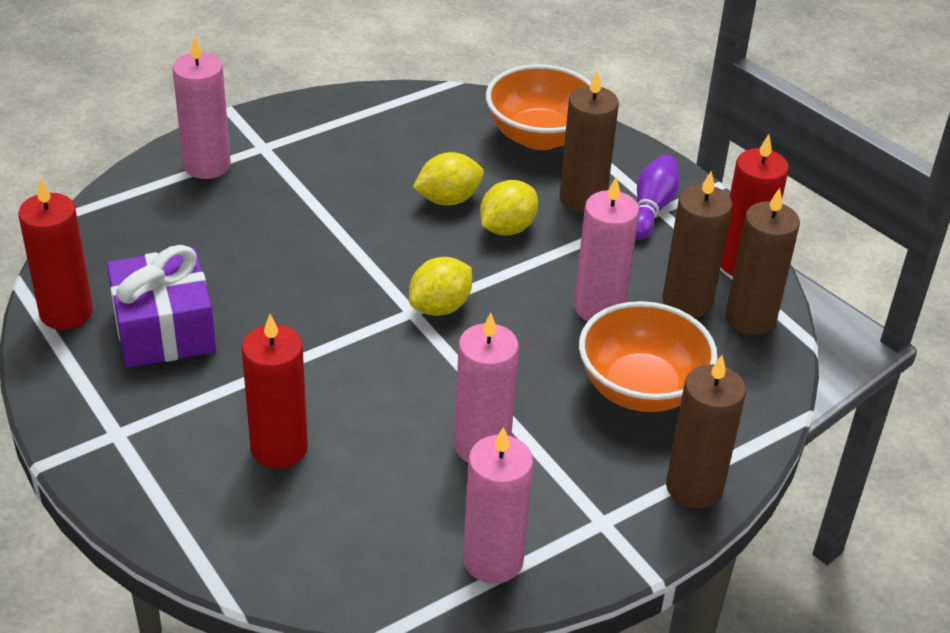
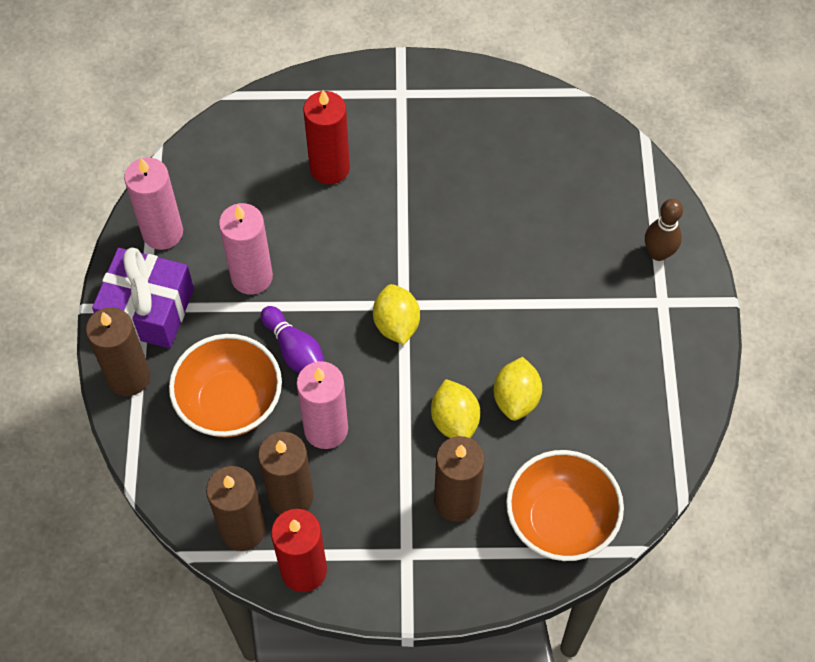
camera: 125 degrees right, 20 degrees up
red candle [18,179,93,330] -> none
purple gift [107,245,216,368] -> purple gift moved to [92,247,194,348]
pink candle [172,36,231,179] -> brown bowling pin [645,199,683,261]
purple bowling pin [635,155,679,239] -> purple bowling pin moved to [261,306,325,373]

